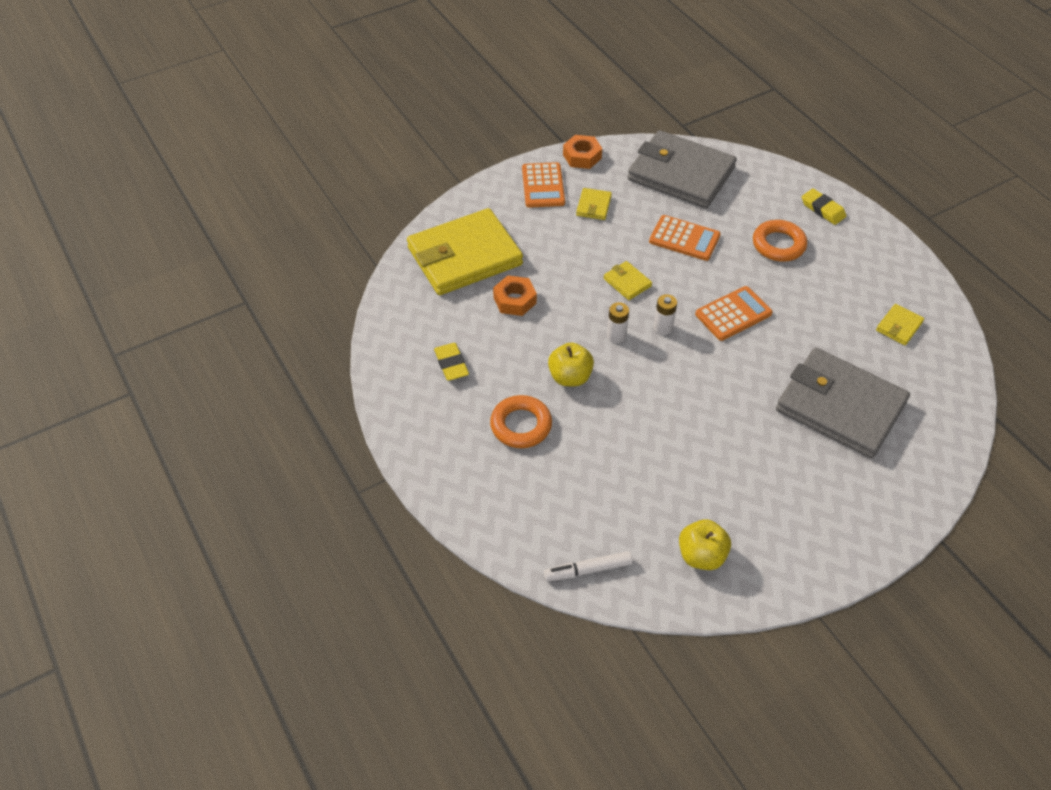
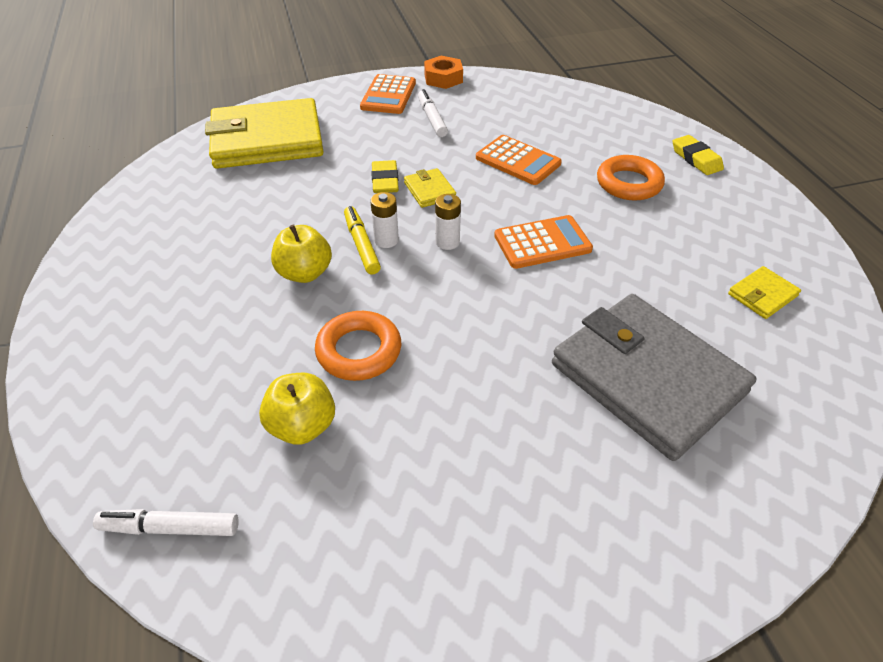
camera: 15 degrees right, 5 degrees down
yellow eraser [434,343,469,381] -> yellow eraser moved to [371,160,399,193]
orange ring [490,395,552,448] -> orange ring moved to [315,311,401,381]
orange nut [493,275,537,316] -> none
yellow wallet [576,188,612,220] -> white marker [418,89,448,137]
grey wallet [628,130,737,209] -> none
yellow apple [679,520,731,570] -> yellow apple moved to [259,373,335,445]
none -> yellow marker [344,206,381,275]

